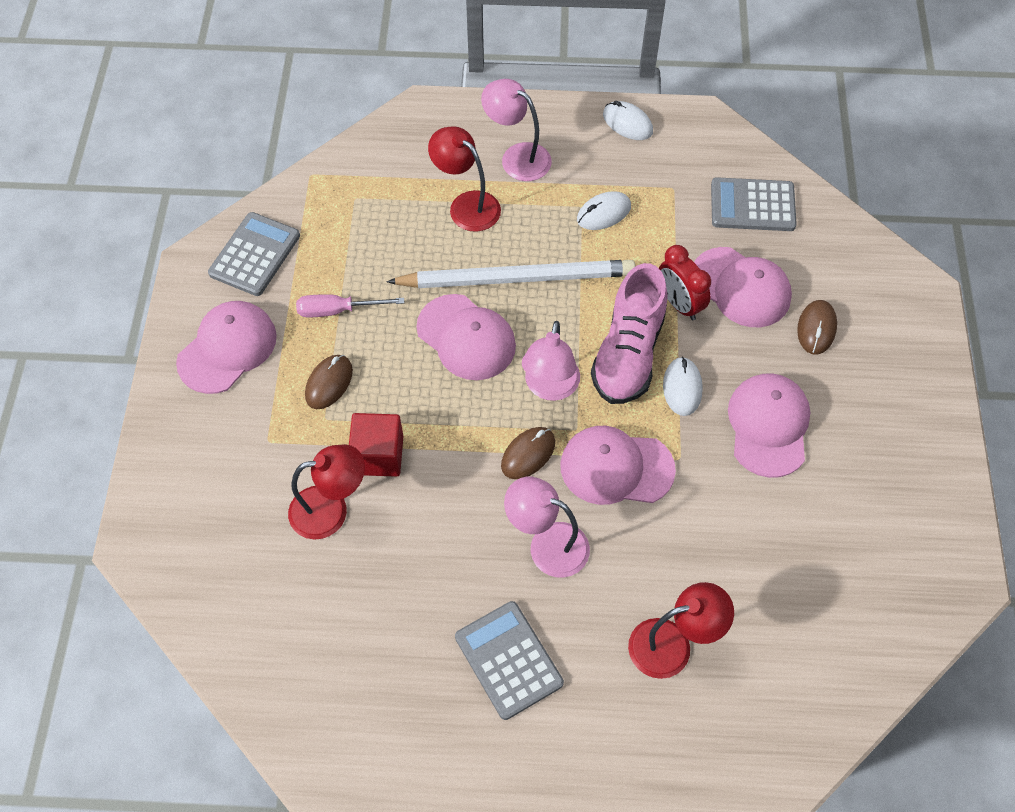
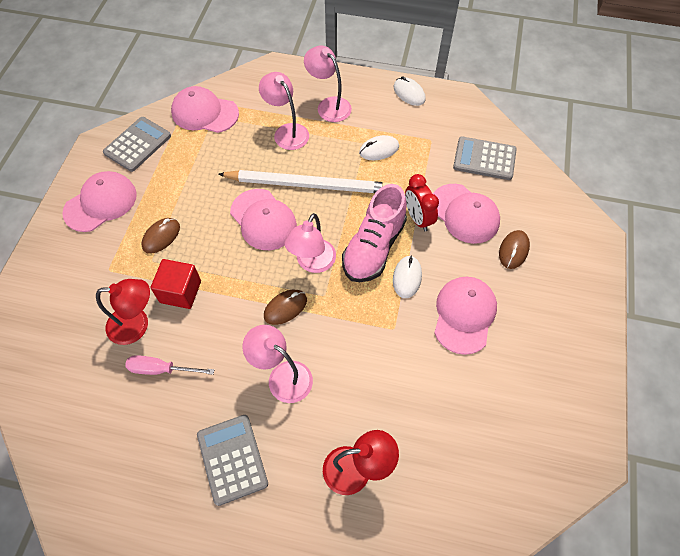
camera: 10 degrees right, 0 degrees up
pink screwdriver [296,294,404,318] -> pink screwdriver moved to [125,355,214,375]
red lamp [428,126,501,232] -> pink lamp [259,72,309,150]
pink cap [560,426,676,505] -> pink cap moved to [171,86,239,133]

